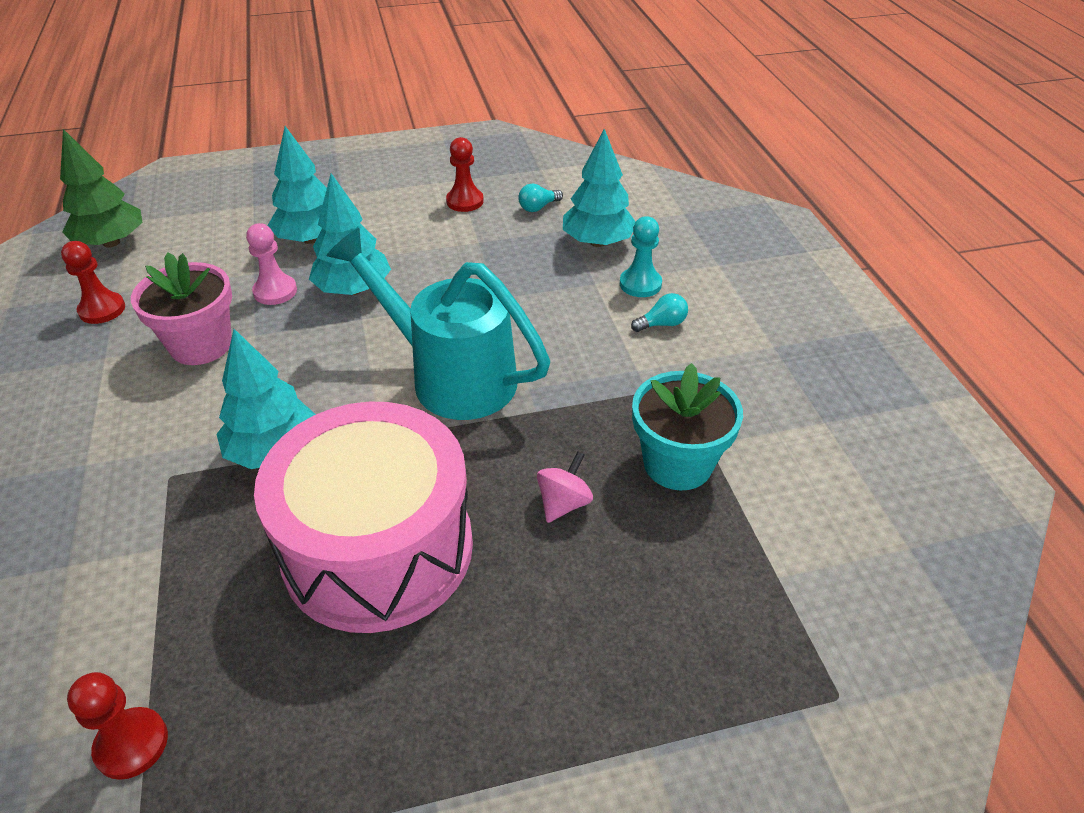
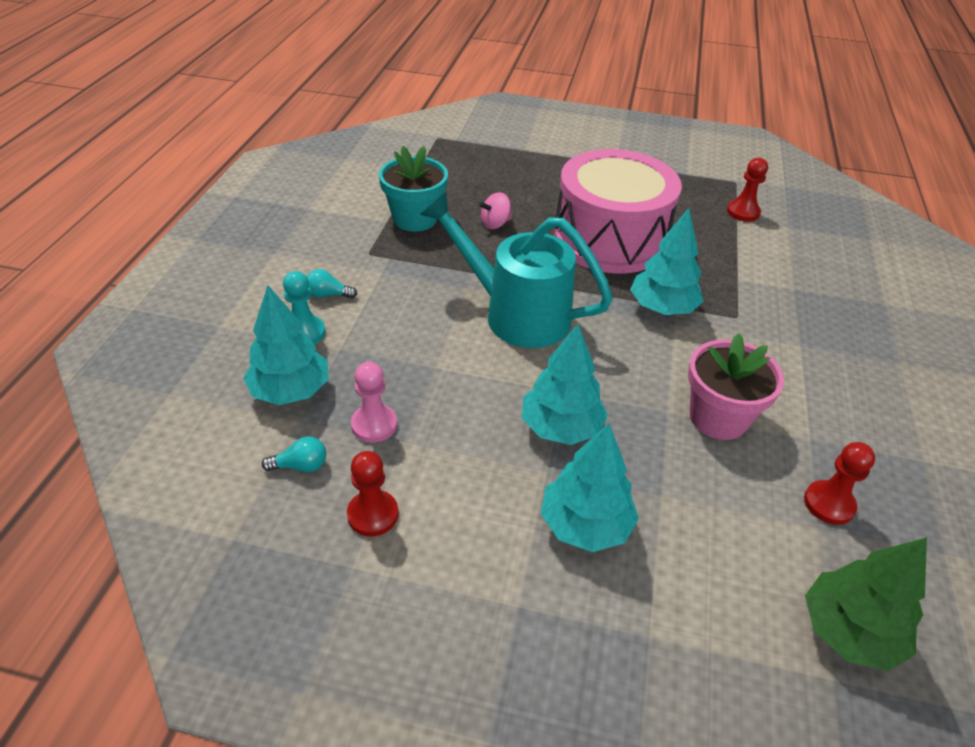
camera: 155 degrees left, 0 degrees up
pink pawn [246,223,297,305] -> pink pawn moved to [351,362,397,443]
turquoise watering can [327,228,550,420] -> turquoise watering can turned 150 degrees clockwise [420,191,613,348]

